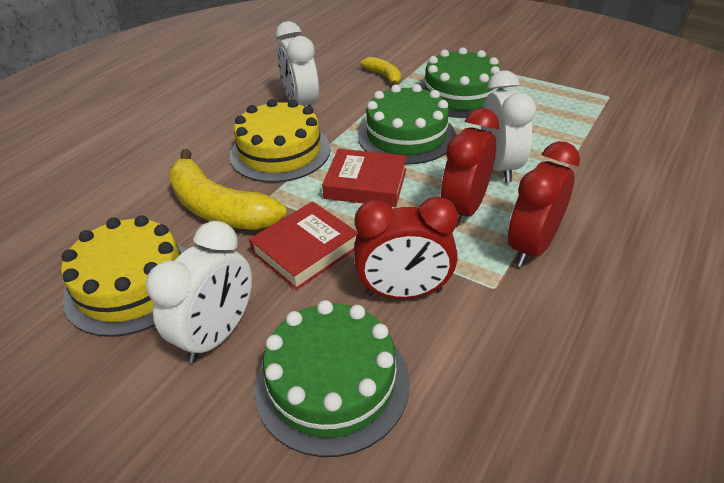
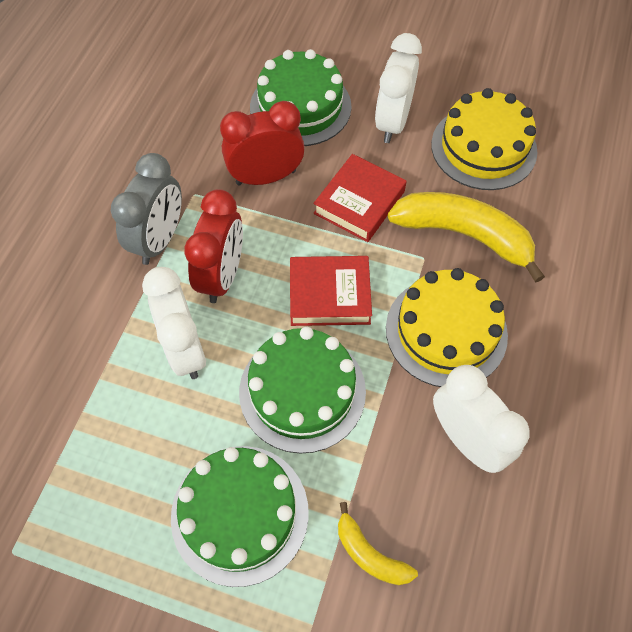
camera: 165 degrees right, 20 degrees up
red clock [508,141,580,267] -> grey clock [111,153,182,265]

